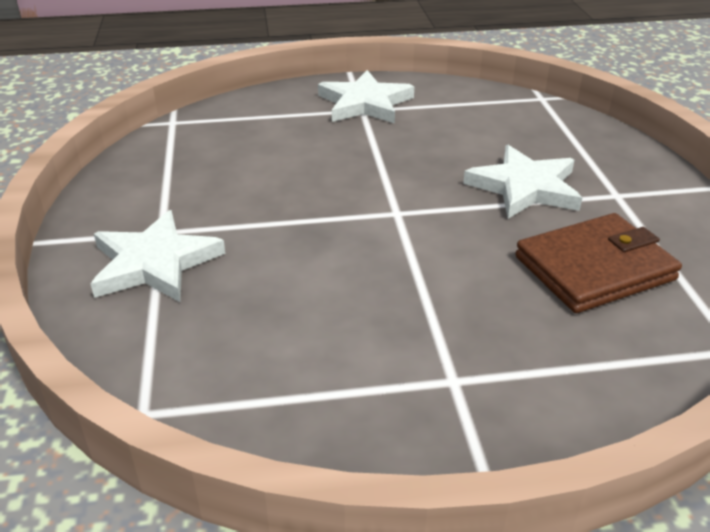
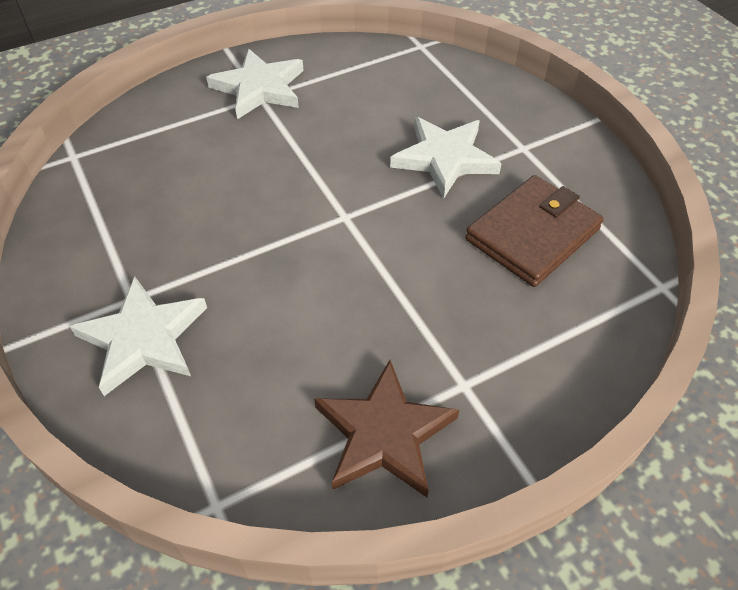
camera: 20 degrees left, 15 degrees up
none -> brown star [314,360,459,497]

